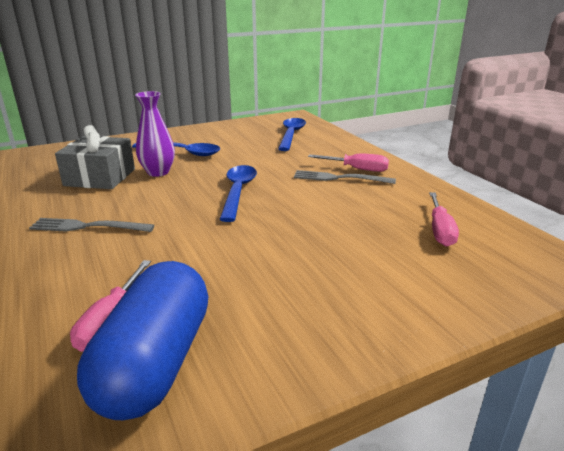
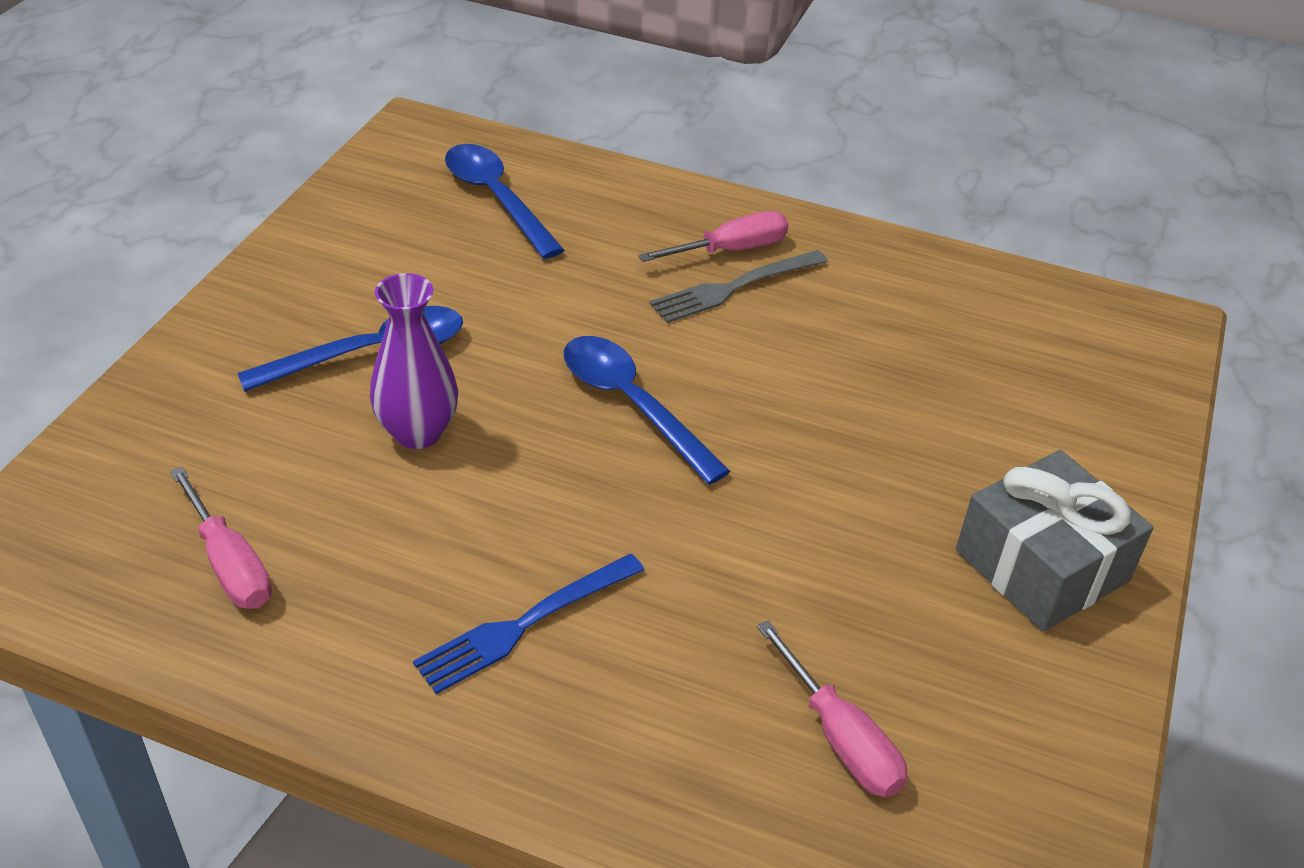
camera: 45 degrees left, 15 degrees up
grey fork [29,218,154,232] -> blue fork [413,554,644,694]
grey gift [55,125,135,189] -> grey gift moved to [956,450,1153,632]
blue capsule [77,261,209,420] -> none
pink screwdriver [429,192,459,247] -> pink screwdriver moved to [170,467,272,609]

